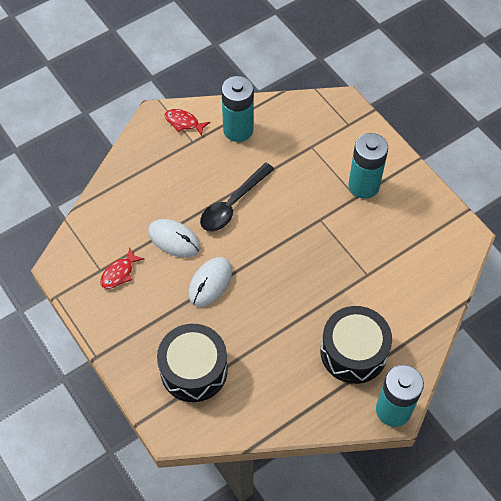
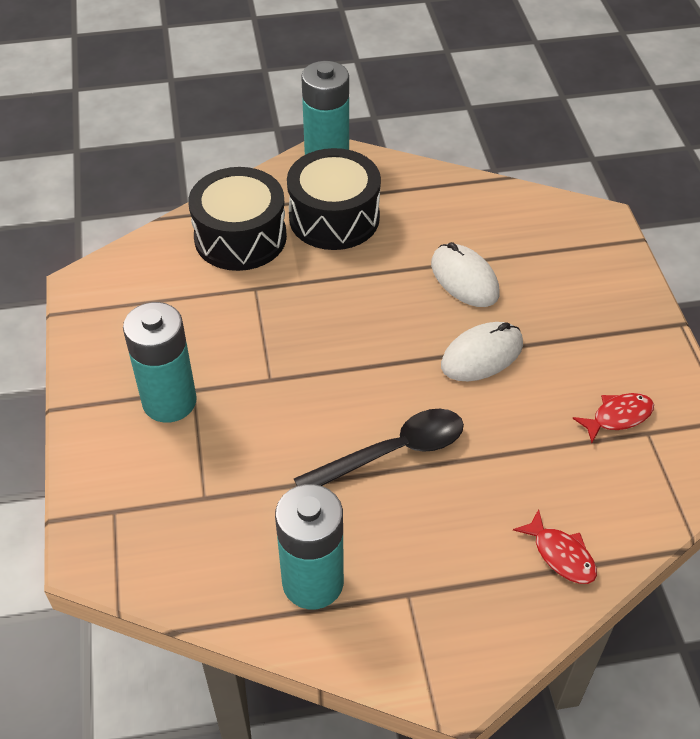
camera: 155 degrees left, 10 degrees down
white mouse [148,219,200,258] -> white mouse moved to [431,242,500,307]
black drum [157,324,228,402] -> black drum moved to [188,167,287,271]
red fish [164,109,210,136] -> red fish moved to [513,509,597,584]

